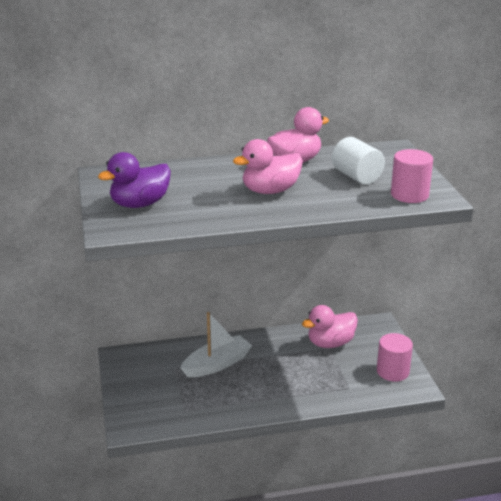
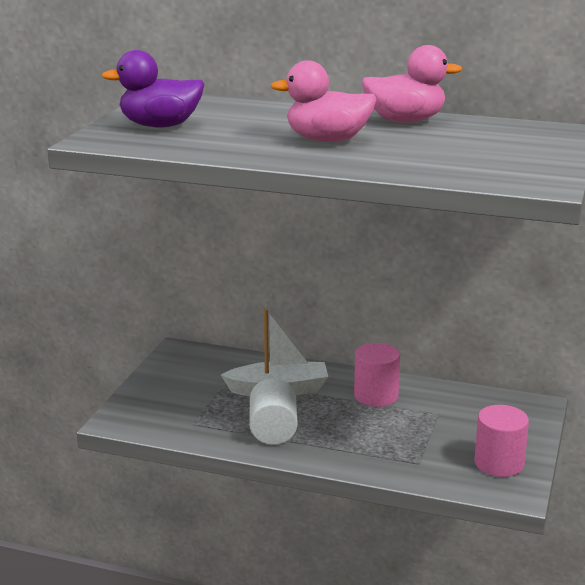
camera: 30 degrees right, 5 degrees down
pink duck [302,305,358,348] -> none
white cylinder [332,137,385,184] -> white cylinder moved to [249,378,297,445]
pink cylinder [391,149,433,203] -> pink cylinder moved to [354,343,400,407]

